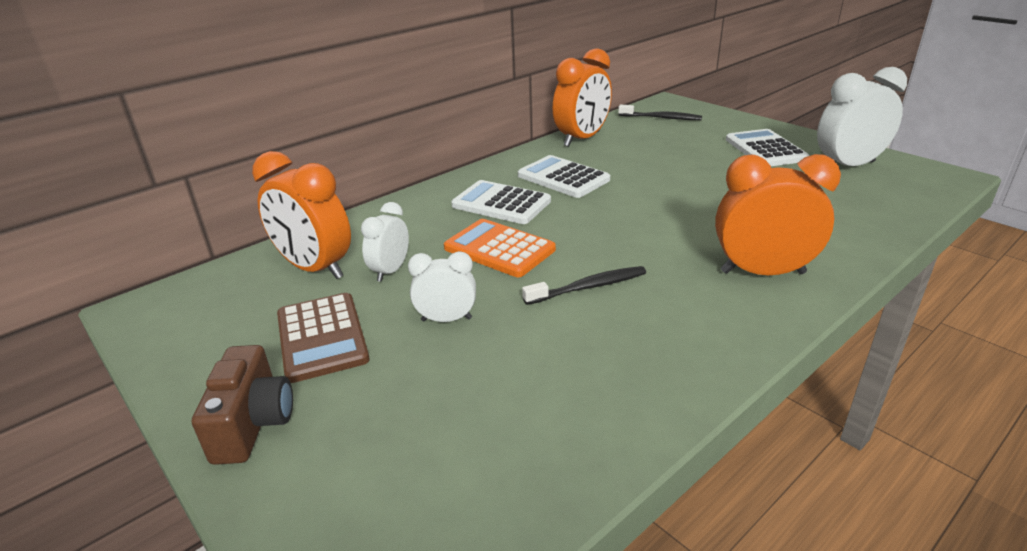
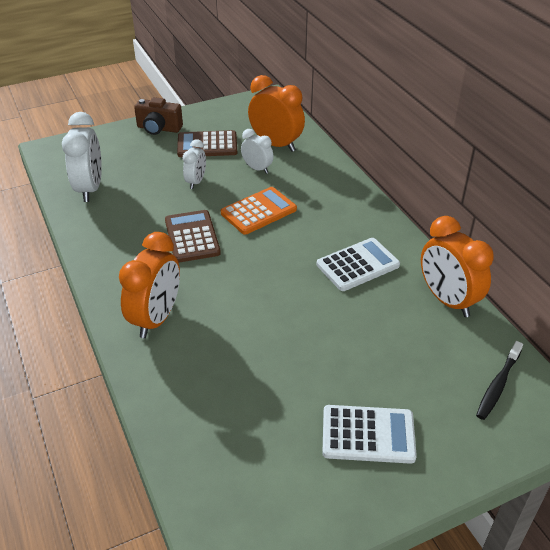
camera: 105 degrees right, 10 degrees up
orange clock [252,151,351,279] -> orange clock turned 75 degrees clockwise [248,75,305,152]
white calculator [451,180,551,224] -> none
black toothbrush [522,266,646,305] -> brown calculator [165,210,221,263]
white clock [817,67,907,166] -> white clock moved to [62,112,102,202]

